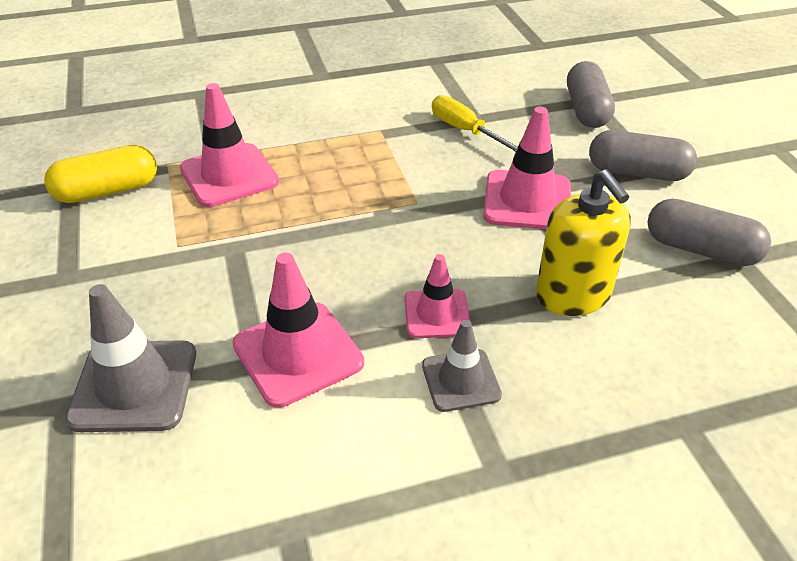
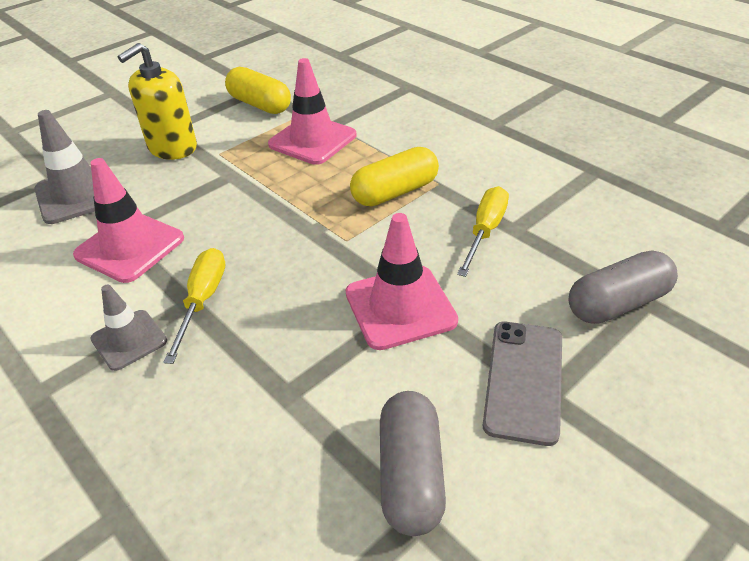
camera: 65 degrees right, 0 degrees up
pink traffic cone [404,254,470,338] -> yellow screwdriver [163,248,225,364]
yellow soap dispenser [536,169,631,316] -> yellow soap dispenser moved to [118,43,197,160]
grey capsule [589,130,697,181] -> grey phone [483,322,562,446]
none -> yellow capsule [350,147,439,207]

